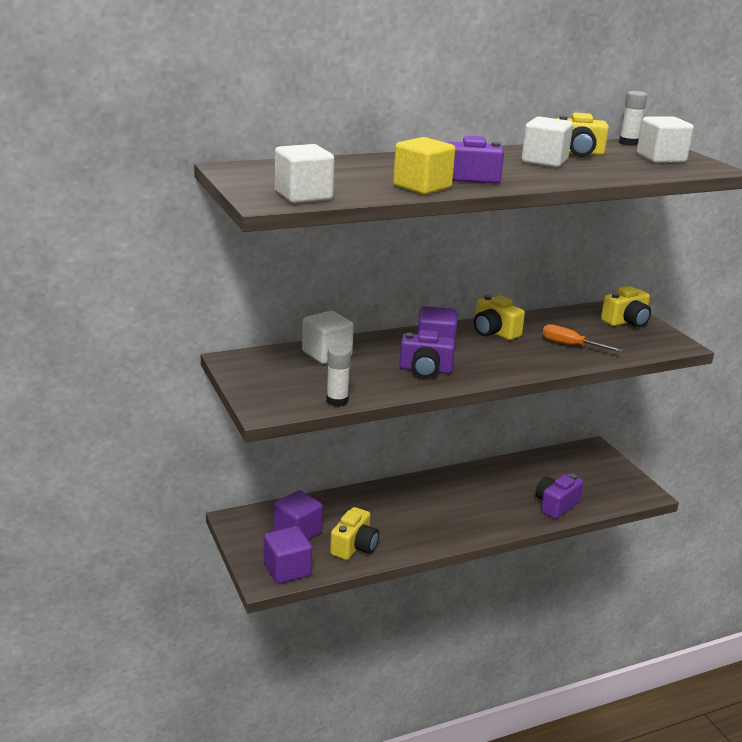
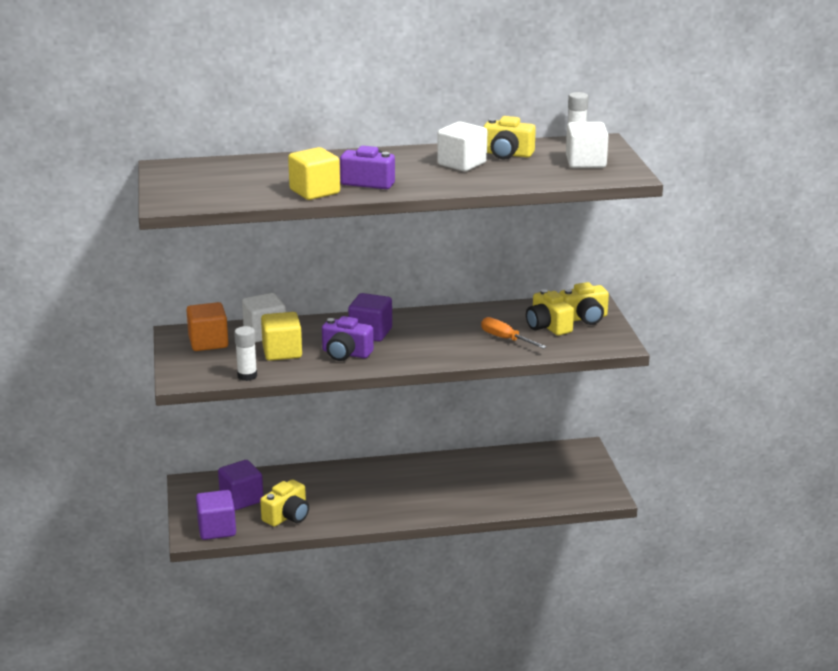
camera: 15 degrees right, 0 degrees up
white cube [275,144,334,203] -> none
yellow camera [474,295,525,340] -> yellow camera moved to [526,289,574,336]
purple camera [535,474,583,519] -> none
none -> orange cube [186,302,228,351]
none -> yellow cube [261,312,302,361]

